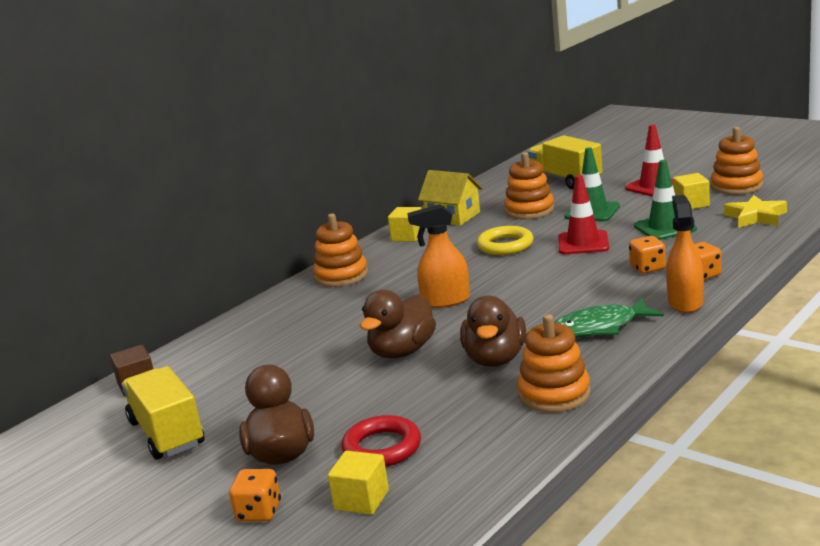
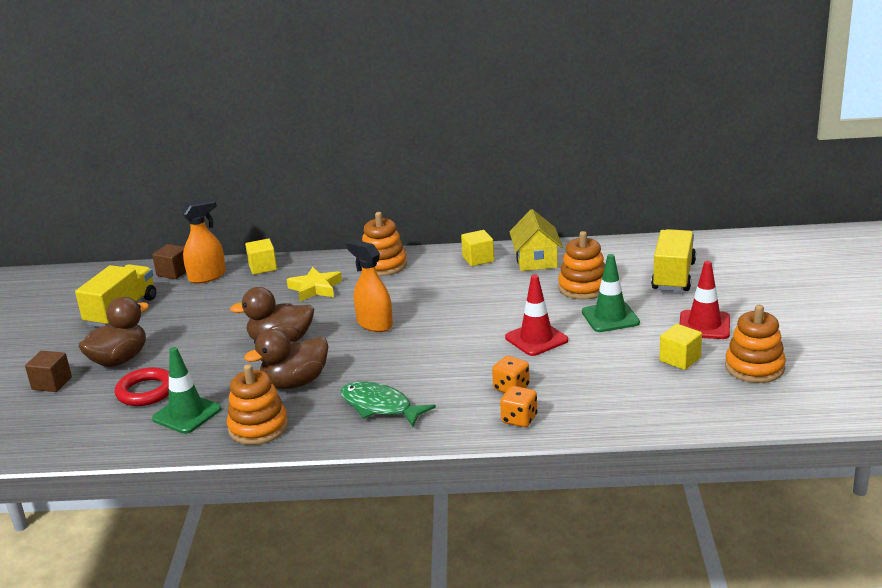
camera: 50 degrees right, 5 degrees up
orange dice [229,469,281,521] -> brown cube [25,351,72,392]
yellow cube [328,451,389,515] -> yellow cube moved to [245,239,277,275]
yellow ring [477,226,533,255] -> none
green traffic cone [634,160,697,240] -> green traffic cone moved to [152,347,221,434]
orange spray bottle [666,195,704,313] -> orange spray bottle moved to [181,198,226,284]
yellow star [724,195,787,228] -> yellow star moved to [287,267,342,302]

